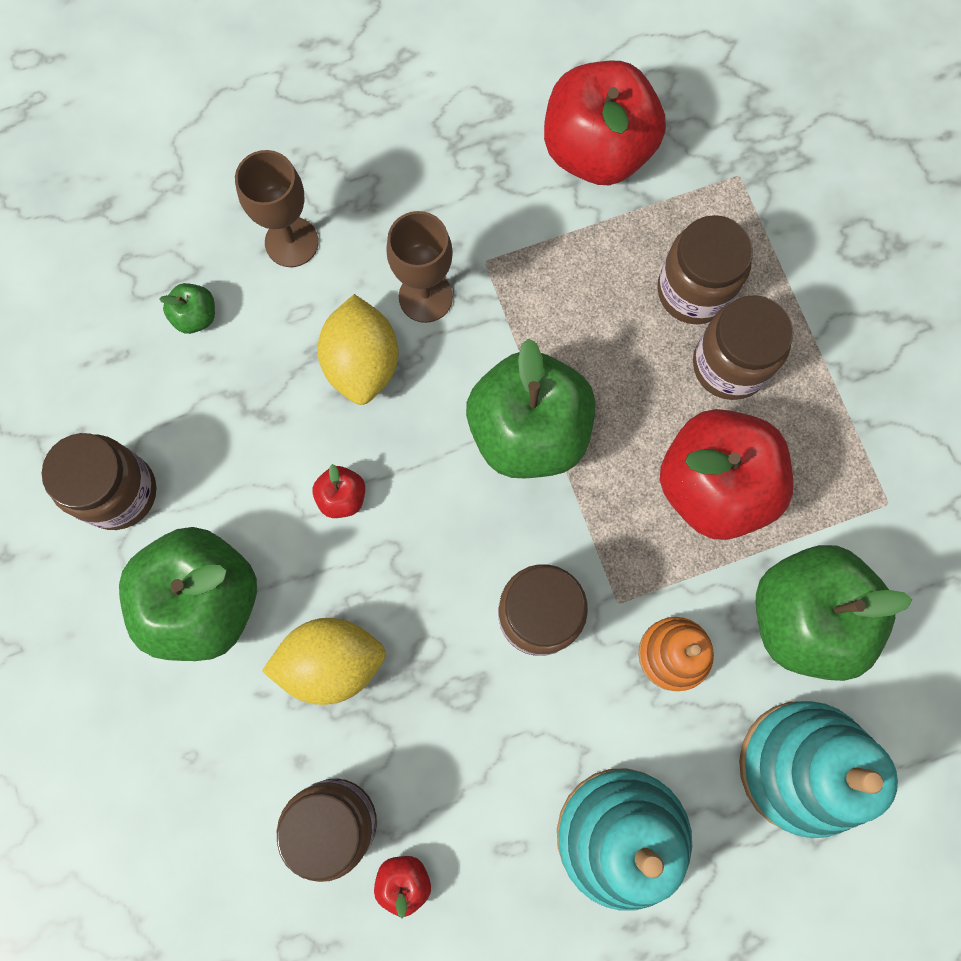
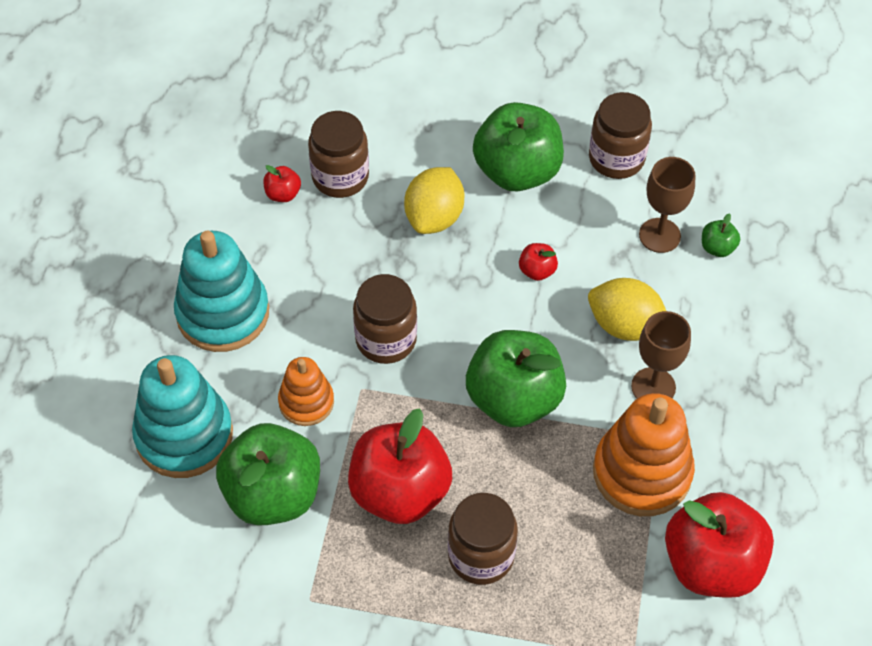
camera: 120 degrees right, 20 degrees down
brown goblet [235,150,319,267] -> brown goblet moved to [639,157,695,253]
brown jar [657,215,753,324] -> none
none -> orange stacking toy [593,393,695,516]

